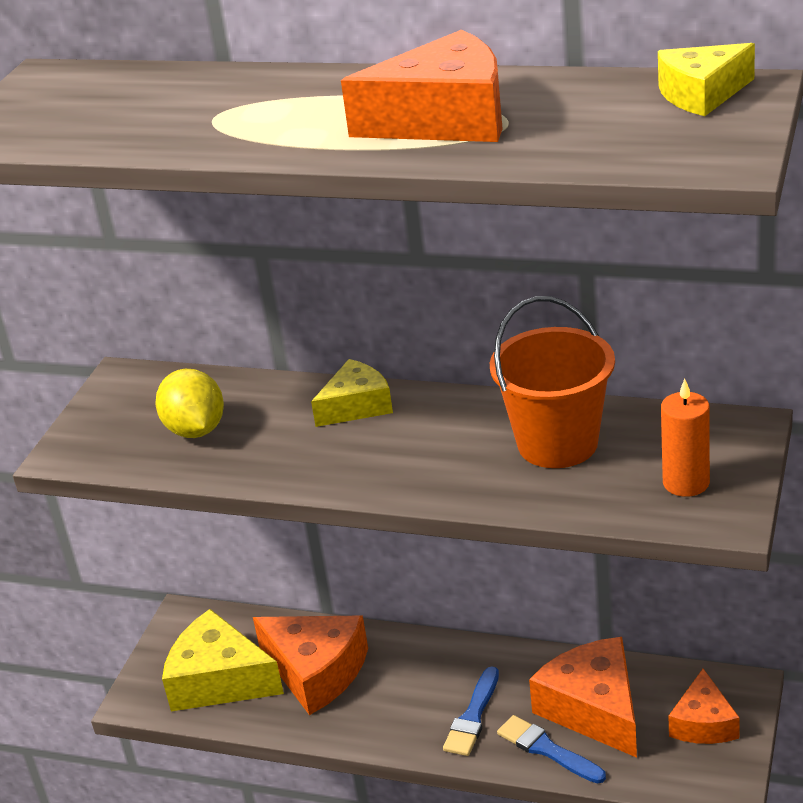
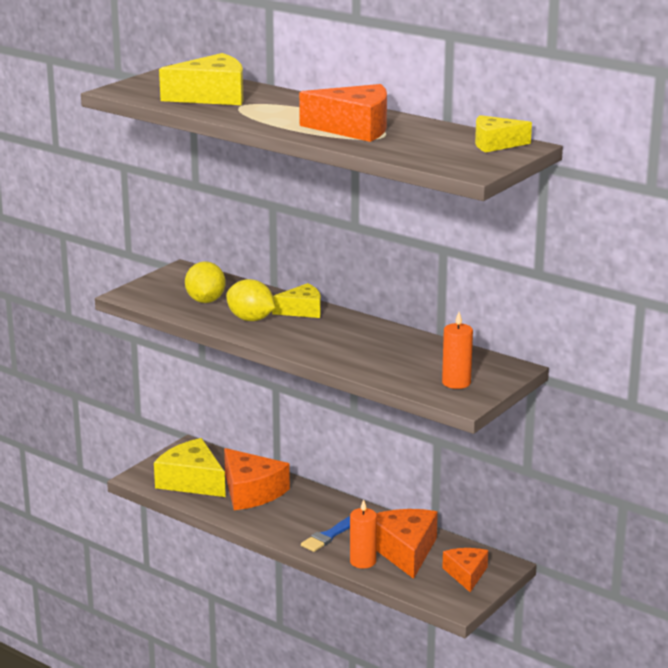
camera: 15 degrees right, 10 degrees down
orange bucket [490,296,615,468] -> none
blue brush [497,715,606,783] -> orange candle [350,499,377,569]
orange cheese [668,669,740,744] -> orange cheese turned 150 degrees clockwise [442,548,488,592]
none -> yellow cheese [159,53,244,105]
none -> yellow lemon [226,279,275,321]

